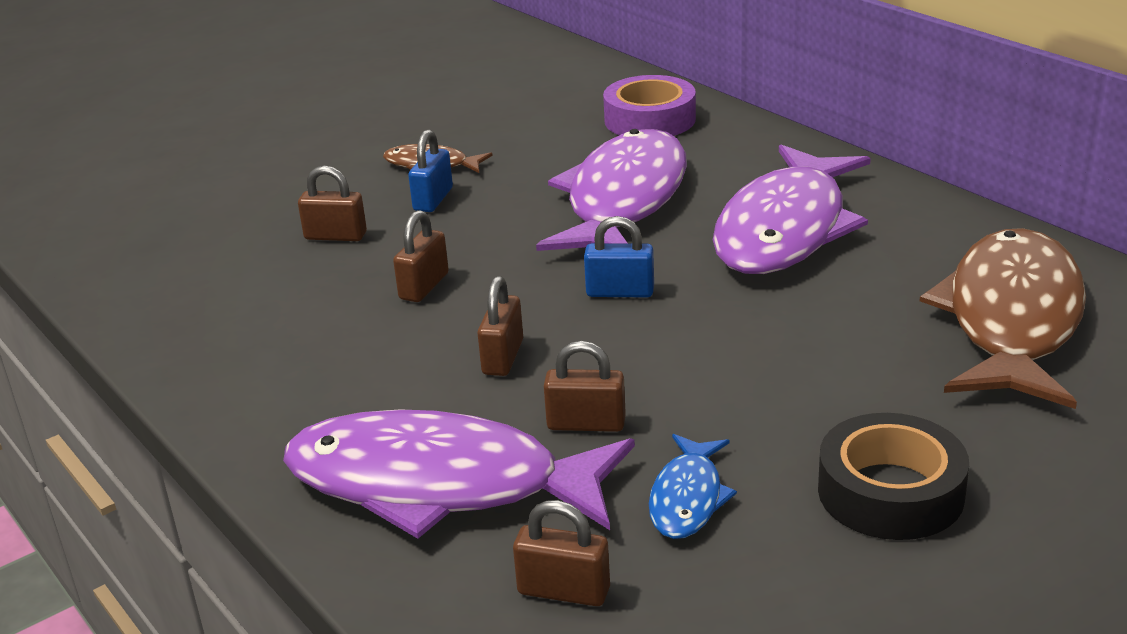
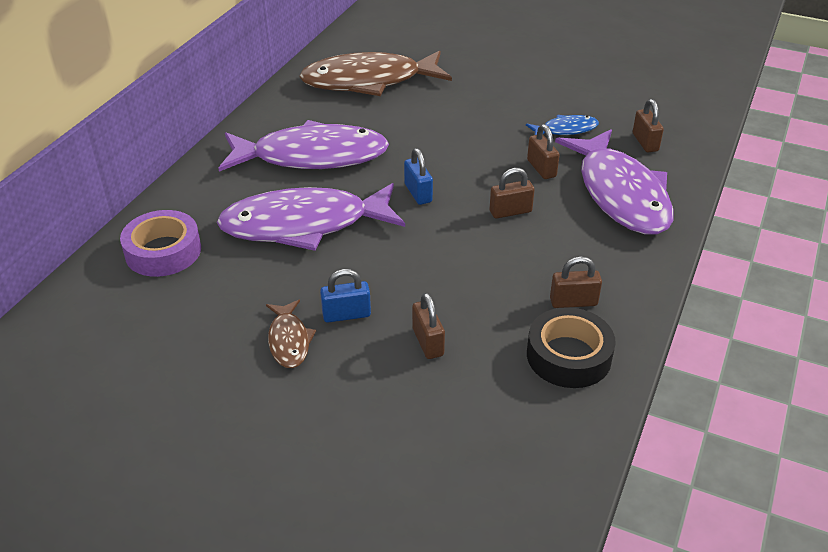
camera: 120 degrees left, 10 degrees up
brown padlock [393,210,449,302] -> brown padlock moved to [550,256,602,308]
black tape [818,413,969,540] -> black tape moved to [527,307,616,388]

